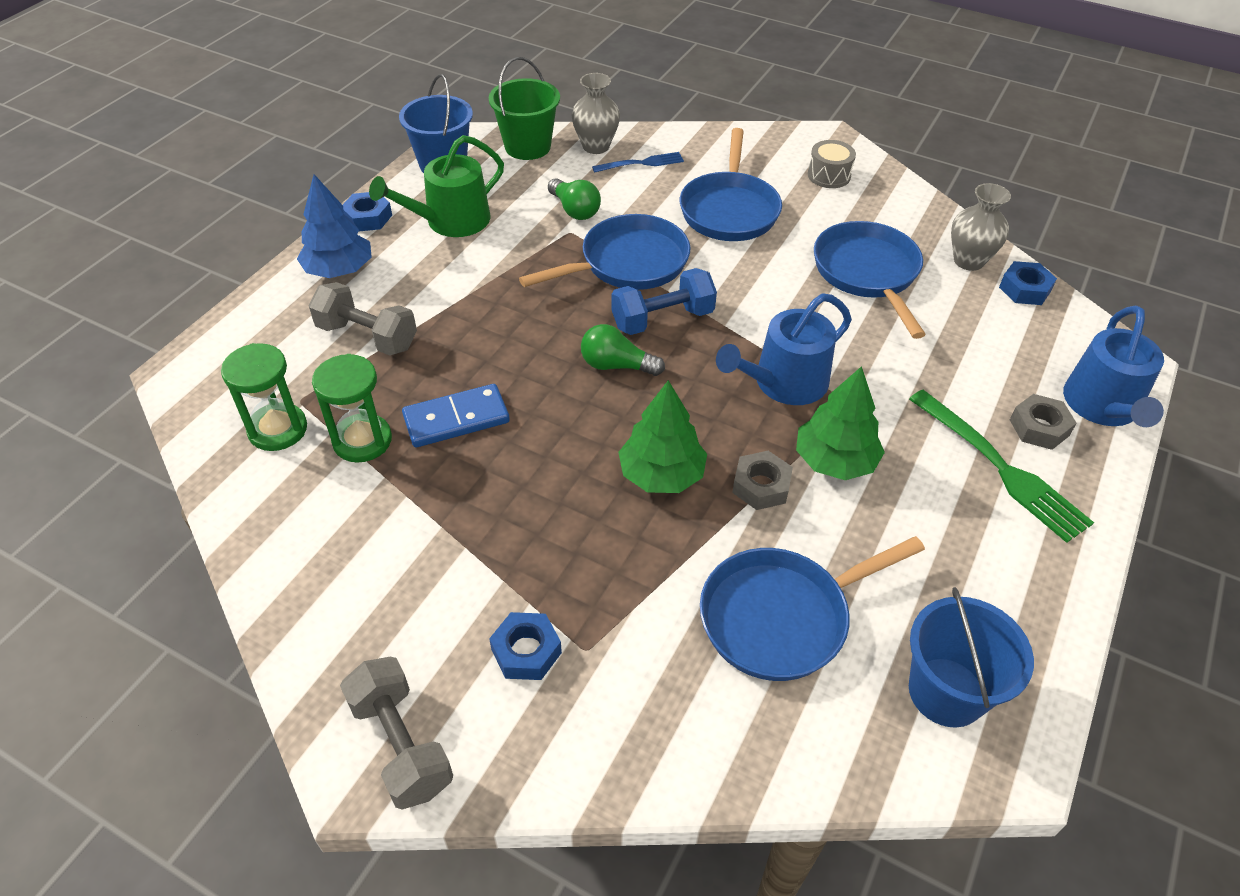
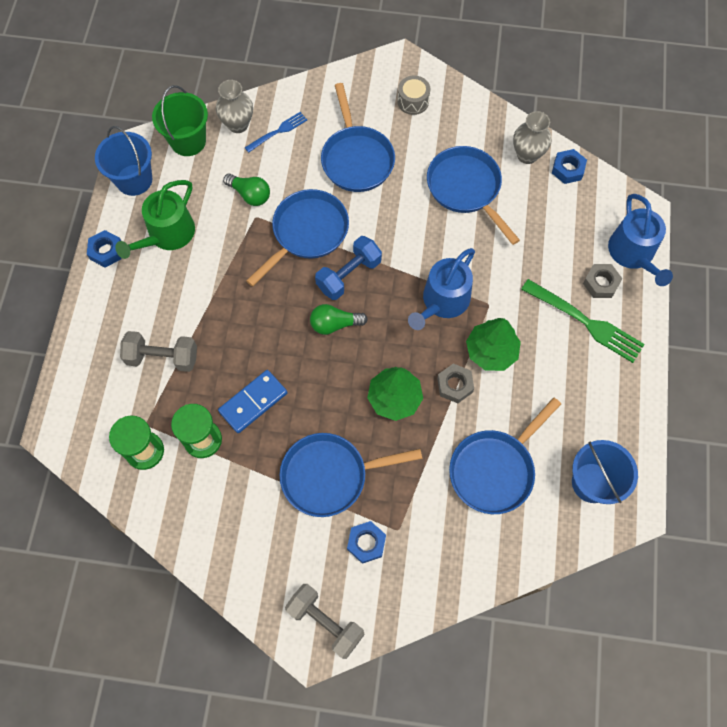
camera: 20 degrees left, 20 degrees up
blue tree [297,174,372,278] -> none
none -> blue pan [280,433,422,517]

